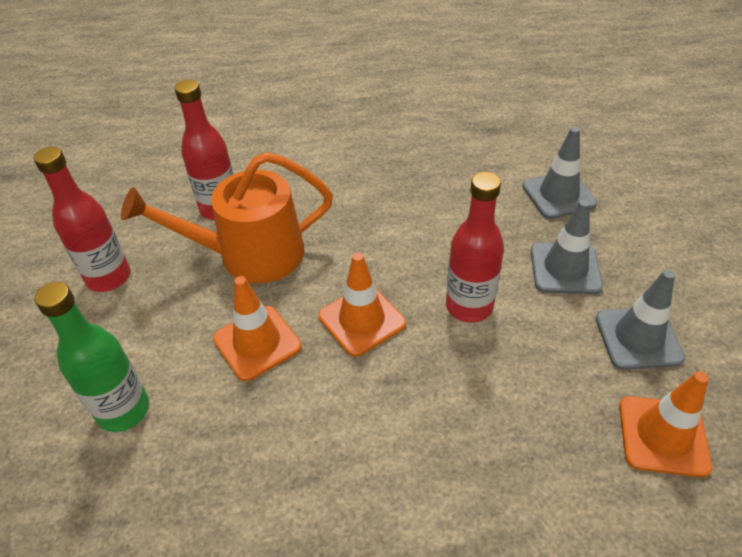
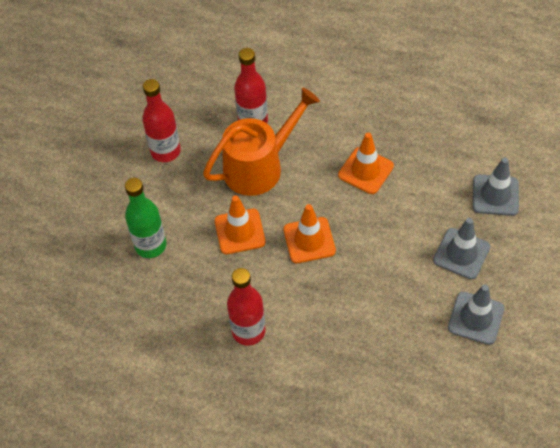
camera: 25 degrees right, 10 degrees up
orange watering can [121,152,333,283] -> orange watering can turned 135 degrees clockwise [203,88,320,196]
red bottle [446,172,504,323] -> red bottle moved to [227,268,266,346]
orange traffic cone [619,371,712,477] -> orange traffic cone moved to [338,132,394,194]

